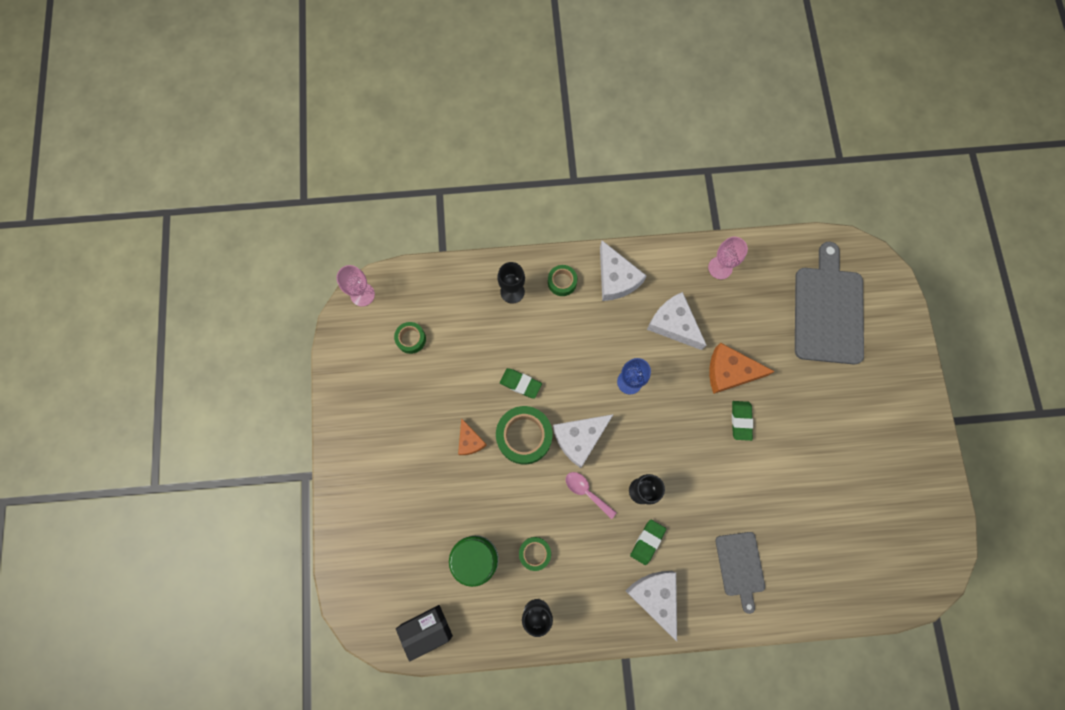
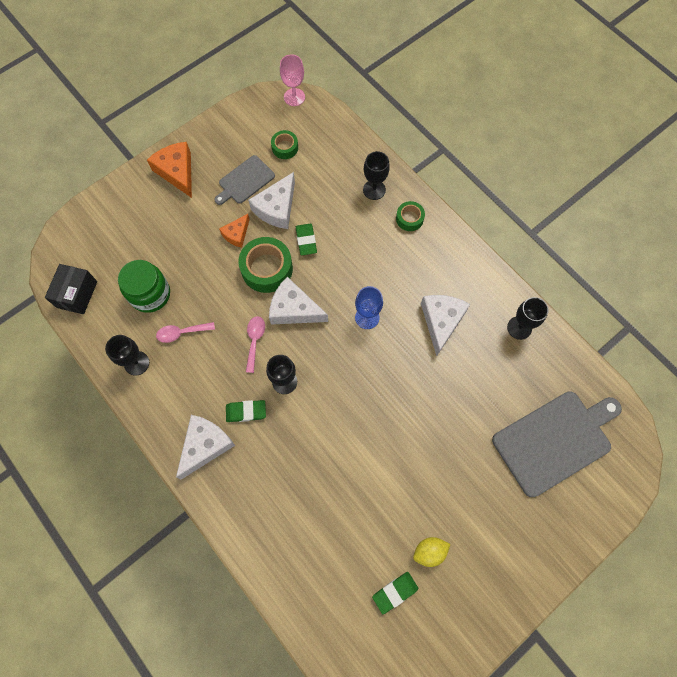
camera: 55 degrees right, 5 degrees down
black box [396,605,453,662] -> black box turned 75 degrees clockwise [45,264,97,314]
green tape [519,537,551,571] -> pink spoon [156,322,215,343]
white cheese [600,241,647,301] -> white cheese moved to [248,172,295,229]
pink goblet [708,237,748,279] -> black goblet [507,297,549,340]
orange cheese [709,343,775,394] -> orange cheese moved to [147,142,192,198]
grey cutting board [716,532,765,614] -> grey cutting board moved to [214,155,275,205]
green eraser [732,401,753,441] -> green eraser moved to [372,572,418,614]
none -> yellow lemon [413,537,451,567]

